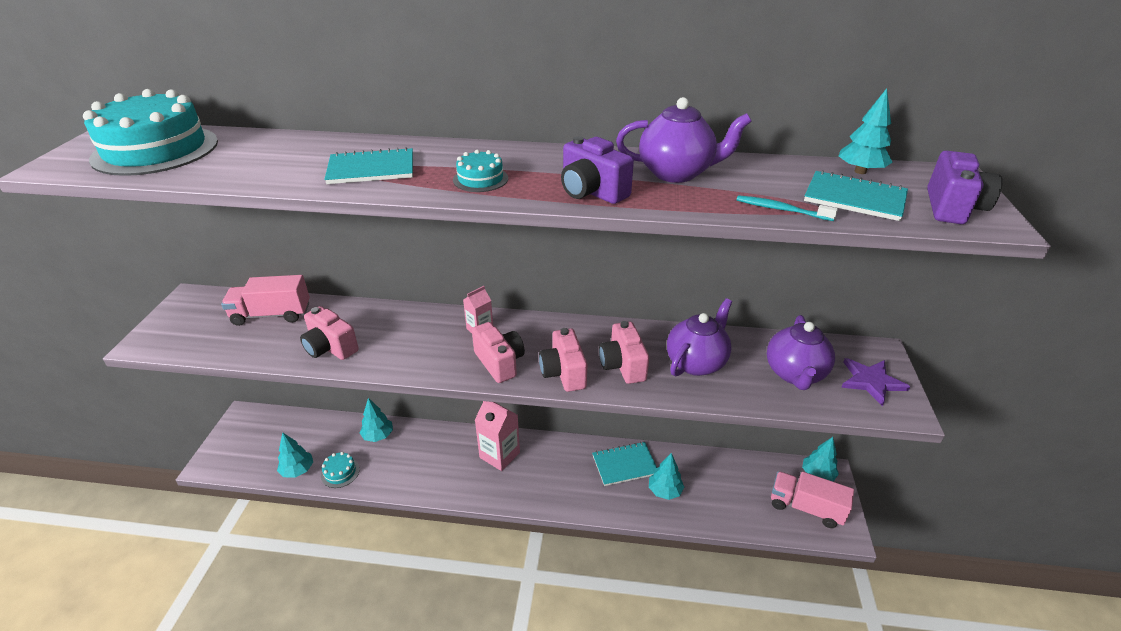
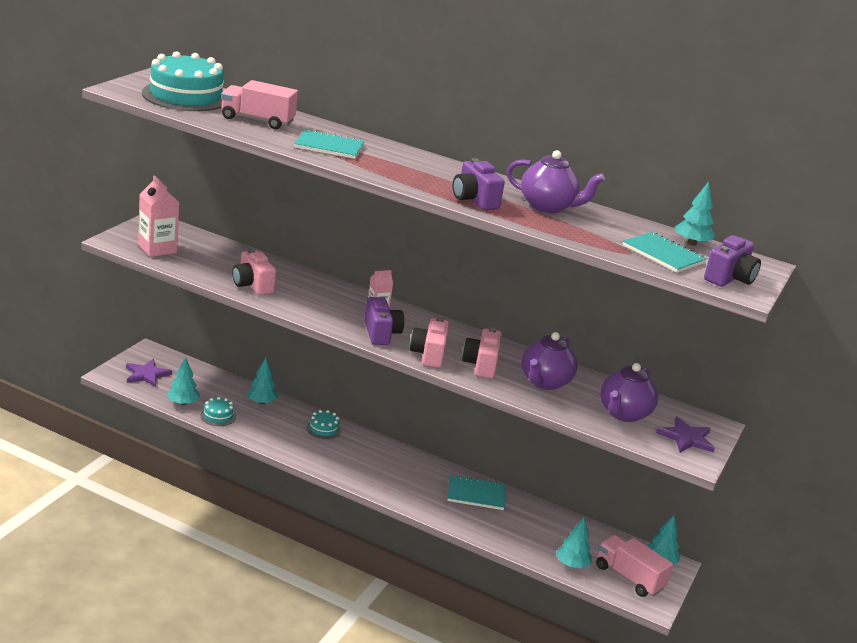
camera: 15 degrees right, 10 degrees down
pink truck [221,275,310,326] -> pink truck moved to [221,80,298,129]
turquoise cake [453,150,508,192] -> turquoise cake moved to [307,410,342,439]
pink camera [472,322,525,383] -> purple camera [365,297,404,345]
pink carton [475,401,520,471] -> pink carton moved to [138,175,179,257]
turquoise tree [649,453,684,500] -> turquoise tree moved to [556,517,592,568]
purple teapot [667,298,732,376] -> purple teapot turned 150 degrees clockwise [522,332,578,390]
turquoise toothbrush [737,195,838,221] -> none
none -> purple star [126,359,172,387]

